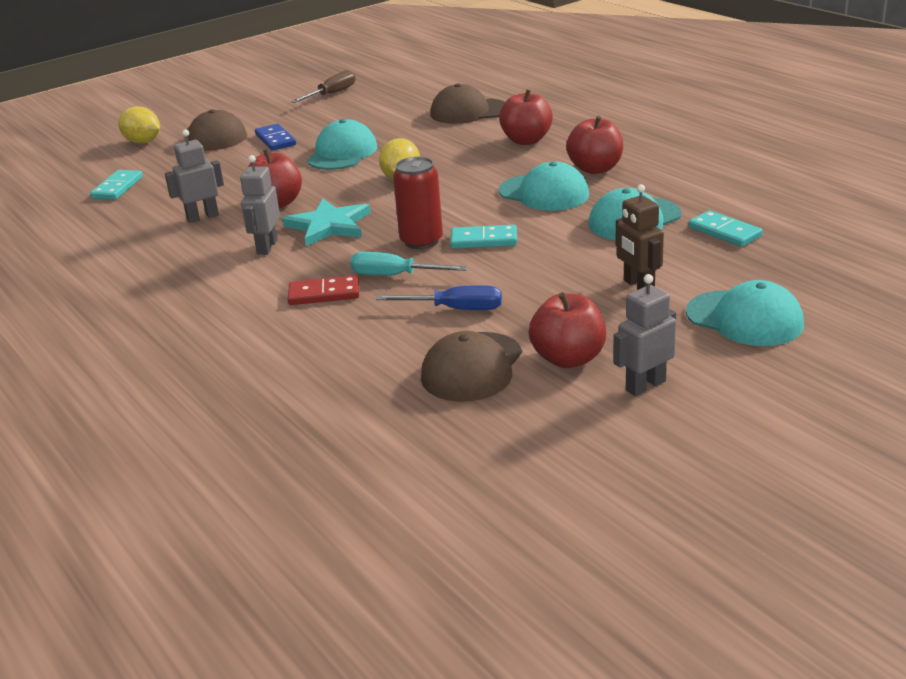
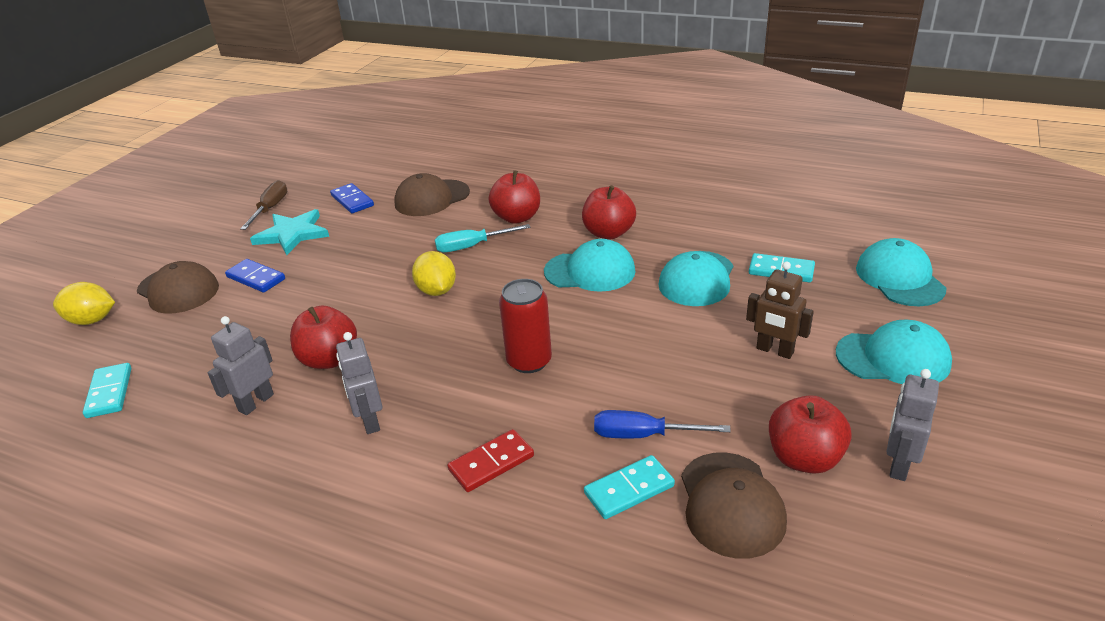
camera: 30 degrees left, 5 degrees up
turquoise star [282,199,371,246] -> turquoise star moved to [250,209,329,255]
turquoise cap [307,119,377,170] -> turquoise cap moved to [856,238,946,306]
turquoise screwdriver [350,252,468,275] -> turquoise screwdriver moved to [435,224,531,252]
blue screwdriver [376,285,502,310] -> blue screwdriver turned 150 degrees counterclockwise [594,410,731,438]
turquoise domino [450,225,517,249] -> turquoise domino moved to [584,455,675,519]
none -> blue domino [330,183,374,213]

